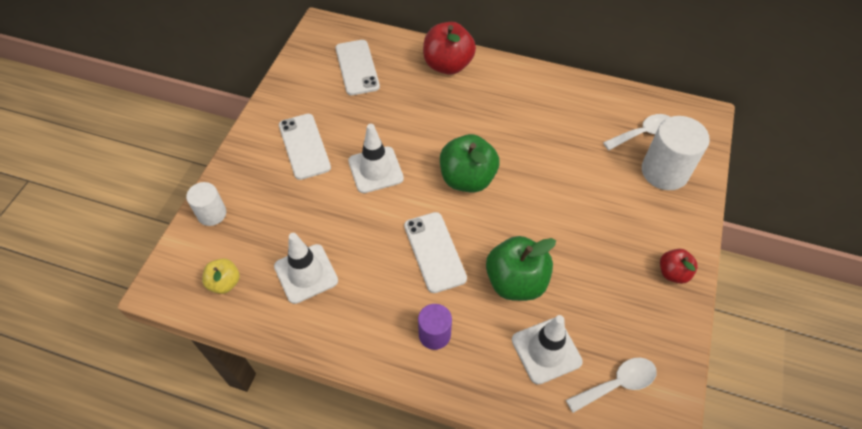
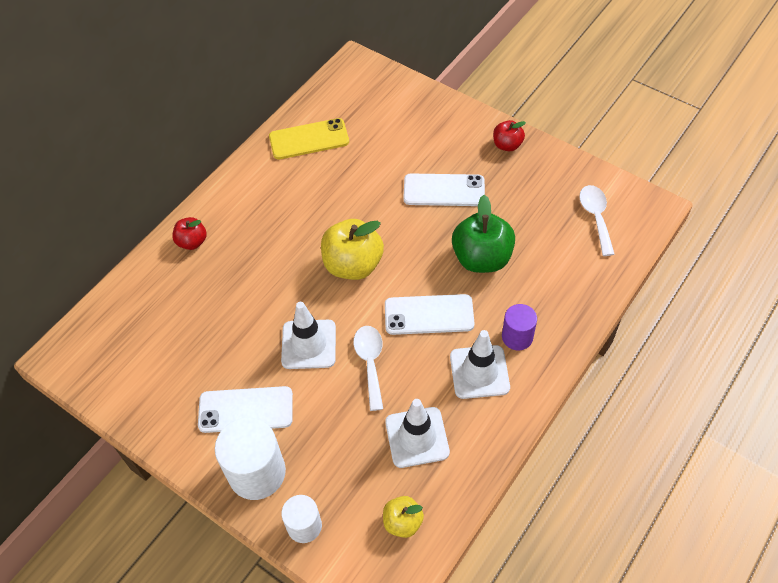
camera: 70 degrees left, 0 degrees up
white phone [336,40,380,95] -> white phone moved to [403,174,485,206]
red apple [423,22,476,75] -> red apple [172,217,207,250], size x0.55
green apple [440,134,499,193] -> yellow apple [321,219,384,280]
white traffic cone [512,315,583,385] -> white traffic cone moved to [450,330,510,399]
white spoon [603,114,670,150] -> white spoon moved to [354,326,383,411]
white cylinder [642,116,710,190] -> white cylinder moved to [215,417,286,500]
none -> yellow phone [269,118,349,159]

